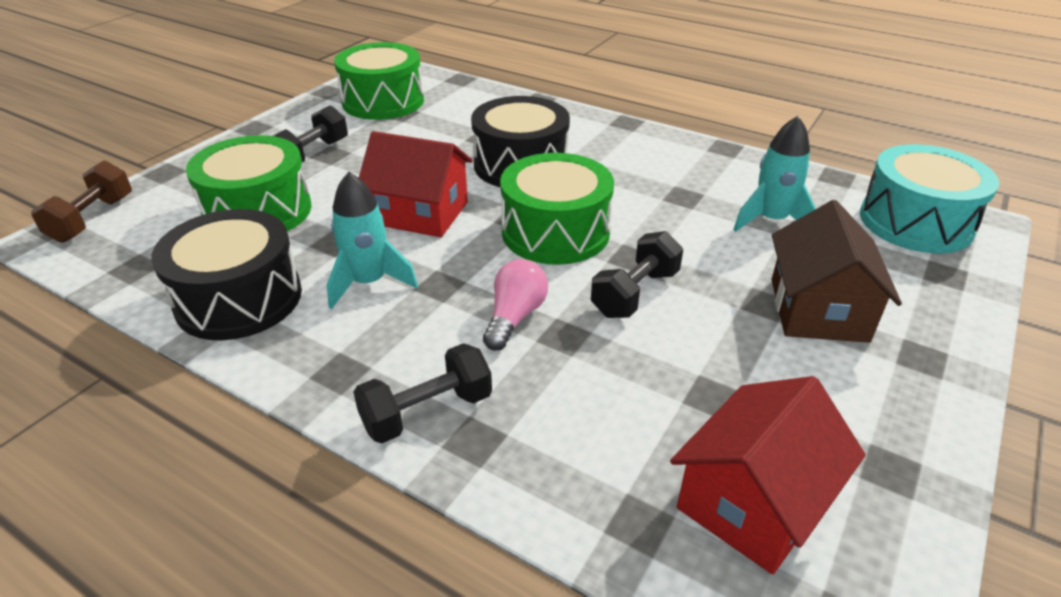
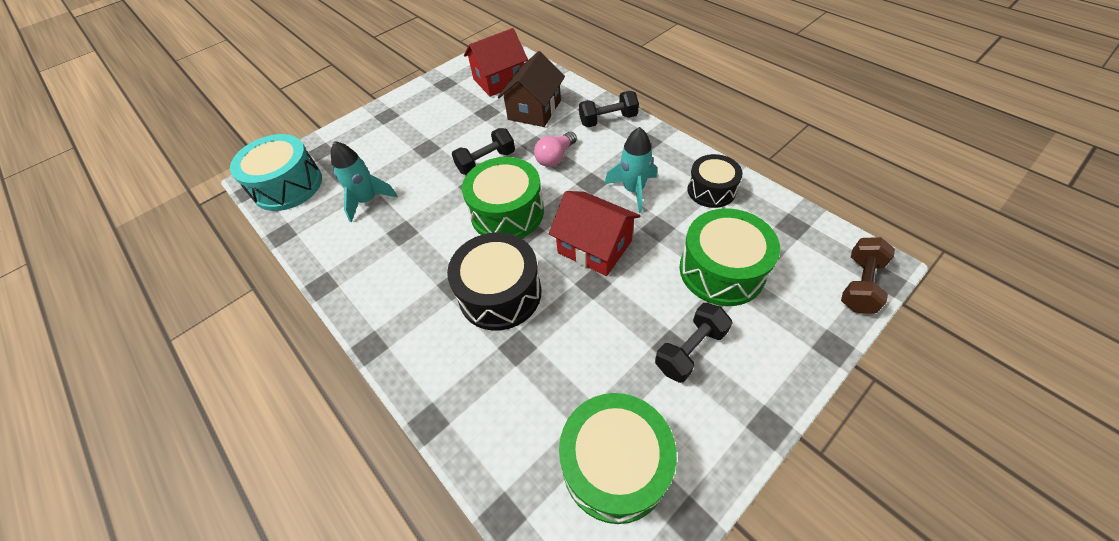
camera: 160 degrees left, 15 degrees up
black drum [151,209,302,340] -> black drum [687,154,743,208], size x0.64
brown house [771,200,902,343] -> brown house moved to [498,51,565,127]

